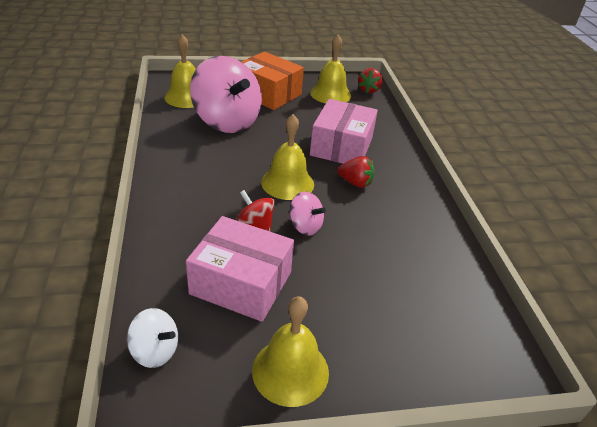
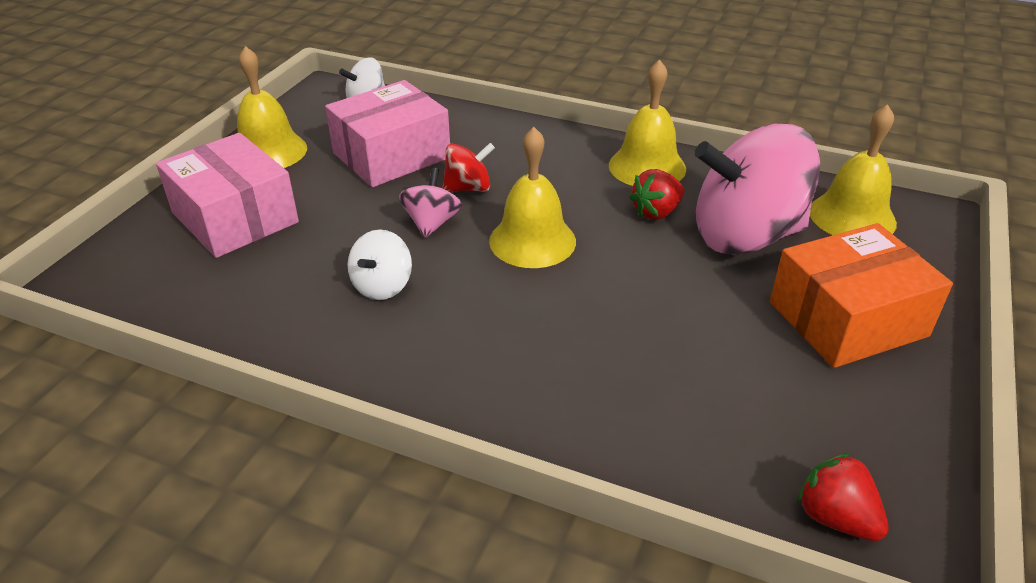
camera: 125 degrees right, 0 degrees up
pink spinning top [289,191,326,236] -> pink spinning top turned 120 degrees clockwise [399,168,462,238]
yellow bell [310,34,351,103] -> yellow bell moved to [609,59,686,186]
pink box [310,99,378,164] -> pink box moved to [156,133,299,258]
red strawberry [338,156,374,188] -> red strawberry moved to [629,169,685,220]
none -> white spinning top [347,230,412,300]

